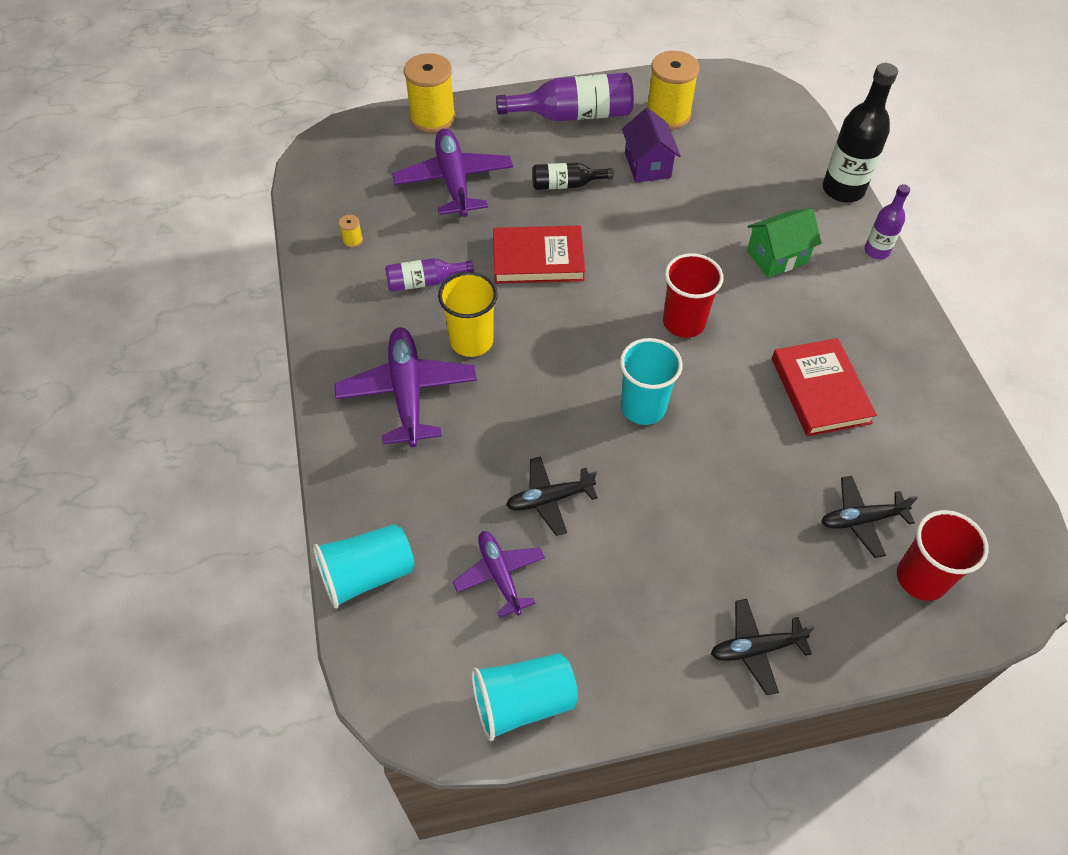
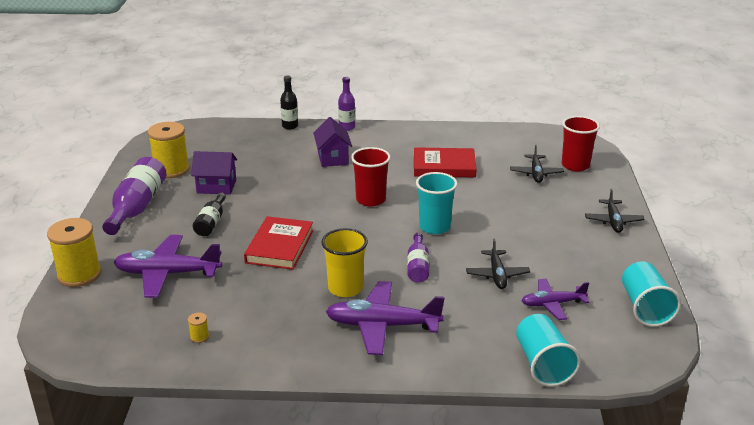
camera: 75 degrees left, 25 degrees down
purple bottle [385,258,474,292] -> purple bottle moved to [407,233,429,282]
green house [747,208,822,278] -> purple house [313,117,352,167]
black bottle [823,63,898,202] -> black bottle [280,76,298,129], size x0.57

